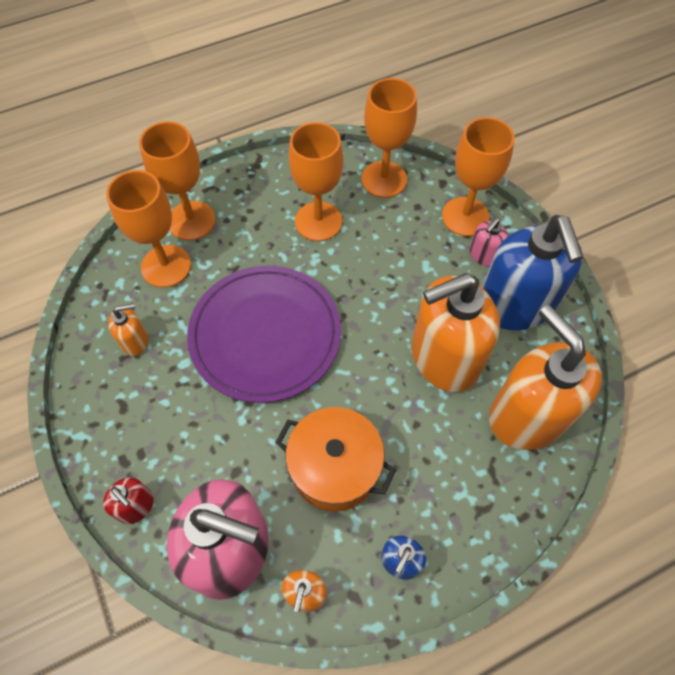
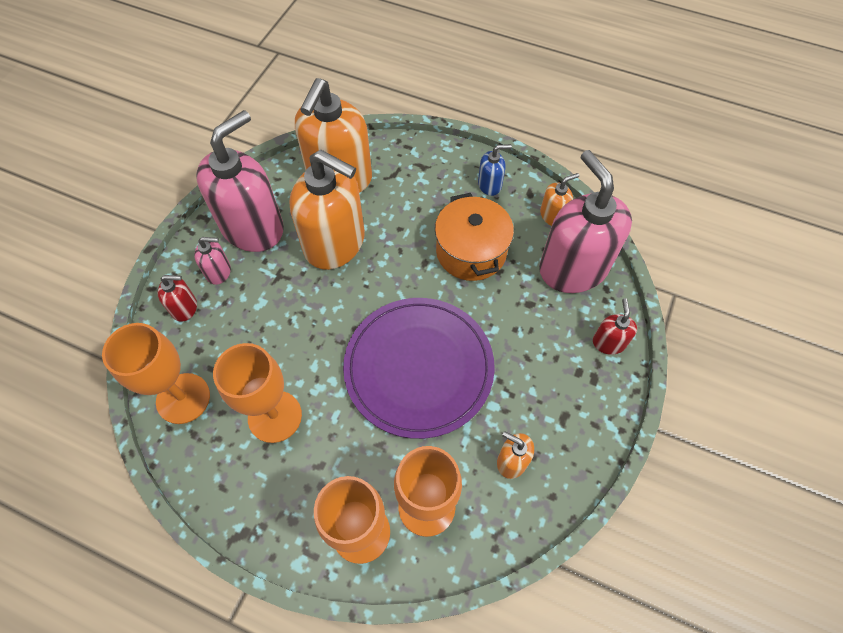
camera: 130 degrees left, 0 degrees up
orange goblet [442,117,515,236] -> red soap dispenser [157,275,197,322]
blue soap dispenser [482,215,584,330] -> pink soap dispenser [196,110,284,252]

